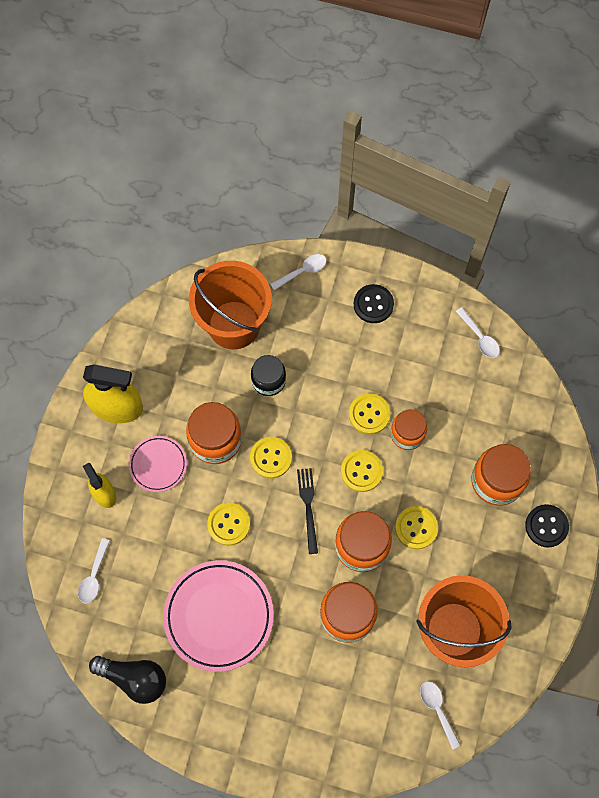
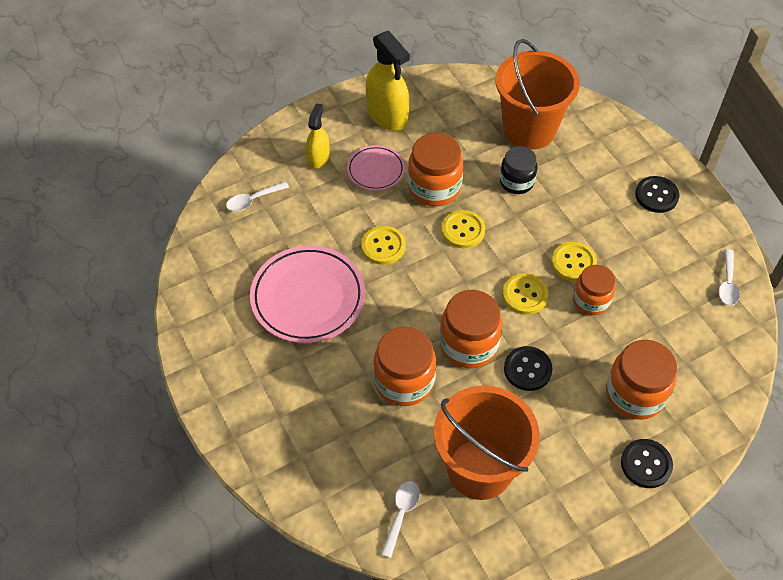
camera: 45 degrees right, 15 degrees down
black light bulb [89,656,166,704] -> none
white spoon [270,254,326,291] -> none
black fork [297,468,318,554] -> none
yellow button [395,506,438,549] -> black button [504,346,553,391]

